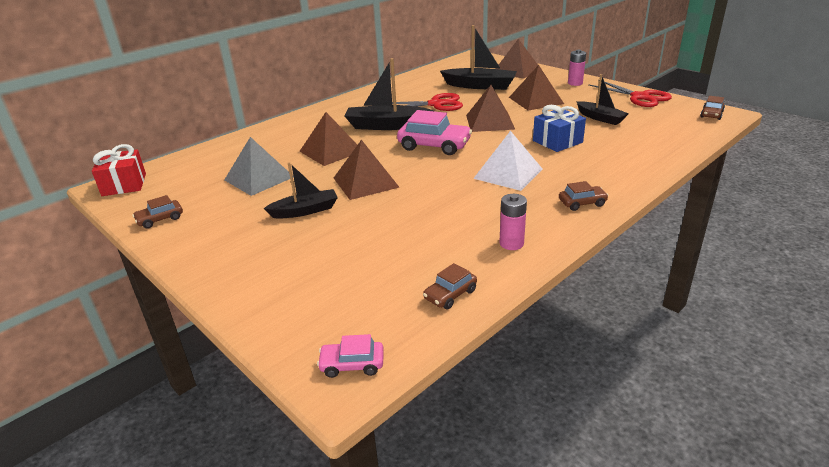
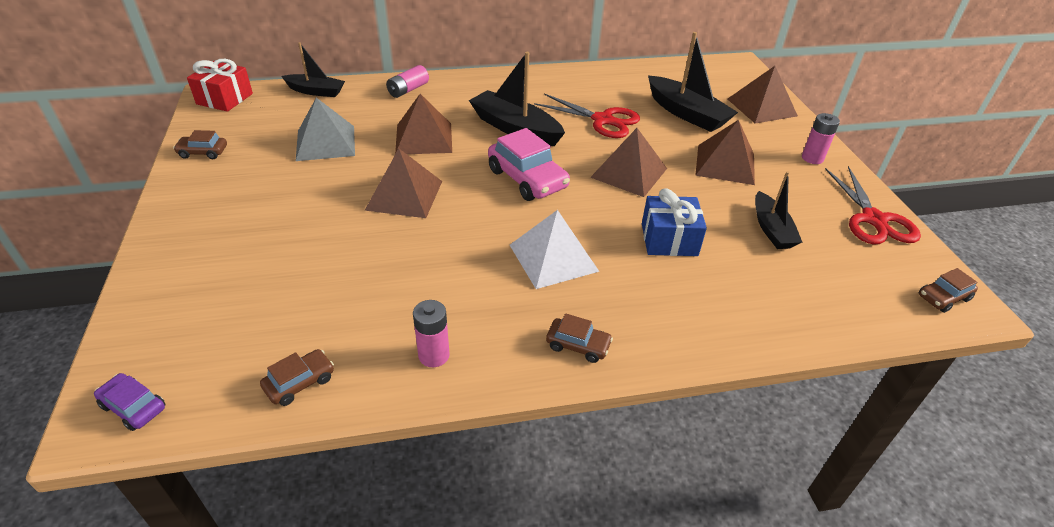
camera: 30 degrees right, 10 degrees up
black boat [264,162,338,219] -> black boat moved to [281,42,345,97]
pink car [317,334,384,378] -> purple car [94,373,166,431]
brown car [423,263,477,309] -> brown car turned 150 degrees clockwise [260,349,334,406]
none -> pink battery [386,65,429,98]

